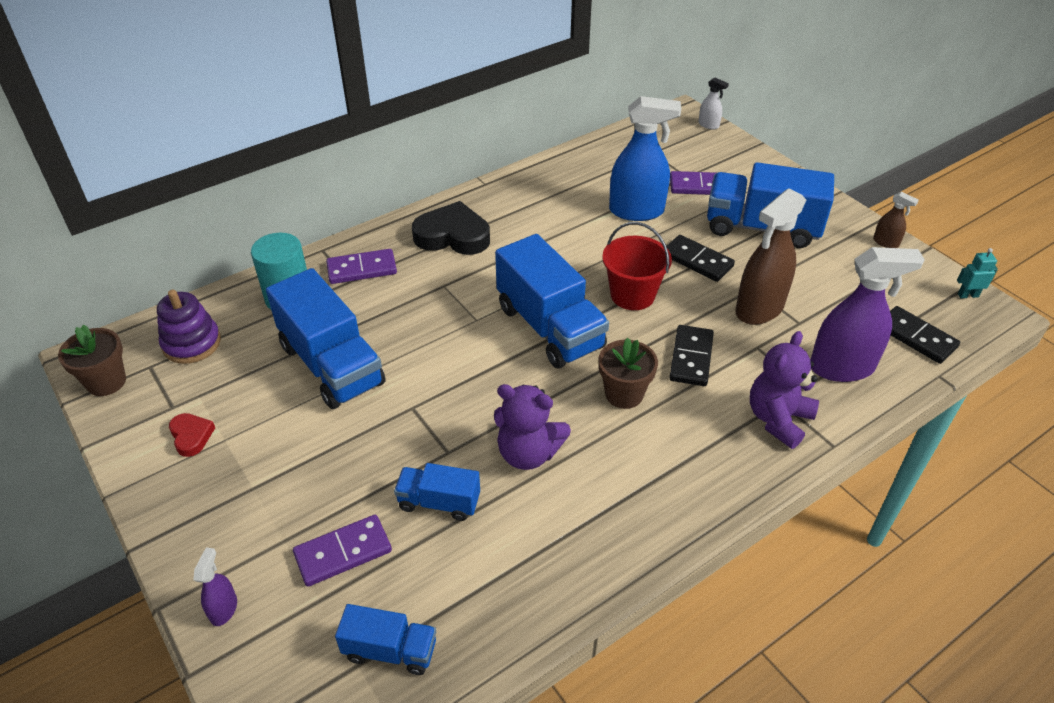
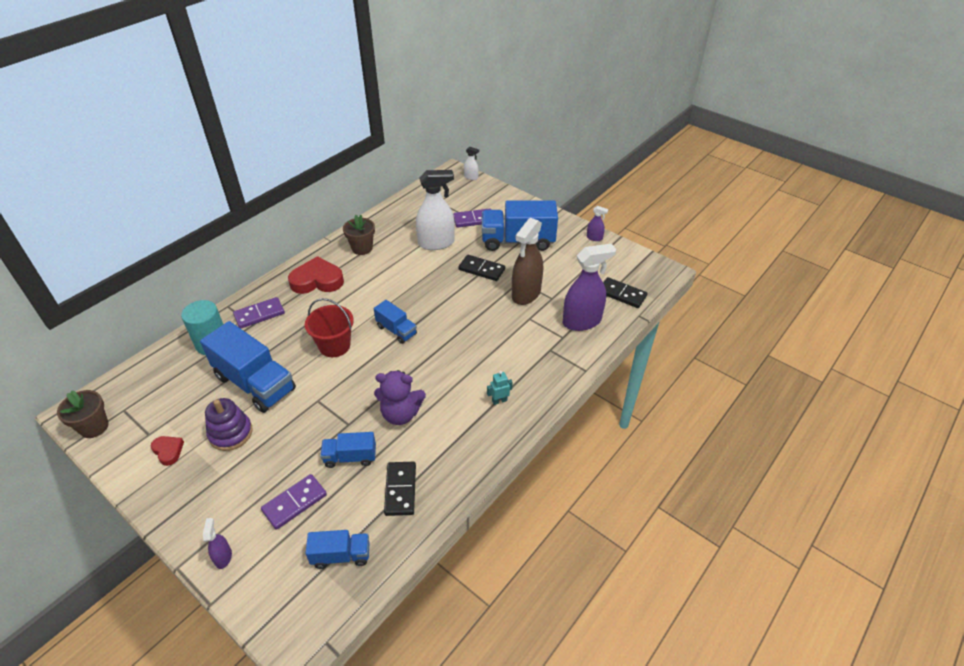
camera: 15 degrees left, 0 degrees up
purple stacking toy [157,290,221,364] -> purple stacking toy moved to [205,398,253,451]
black heart [412,201,490,255] -> red heart [288,256,344,294]
blue truck [495,234,609,368] -> blue truck [374,300,417,344], size x0.52
brown flower pot [599,338,658,409] -> brown flower pot moved to [343,215,375,255]
red bucket [602,222,672,310] -> red bucket moved to [305,298,354,357]
blue spray bottle [609,96,681,221] -> white spray bottle [416,170,455,250]
black domino [669,325,714,386] -> black domino moved to [384,462,416,516]
purple teddy bear [750,331,819,449] -> none
brown spray bottle [873,192,919,248] -> purple spray bottle [587,206,608,241]
turquoise robot [957,248,998,298] -> turquoise robot moved to [487,371,513,405]

